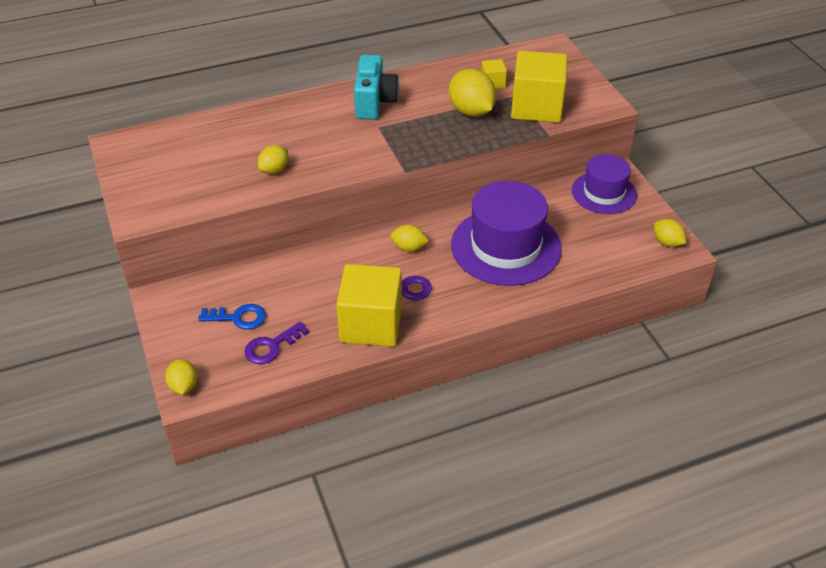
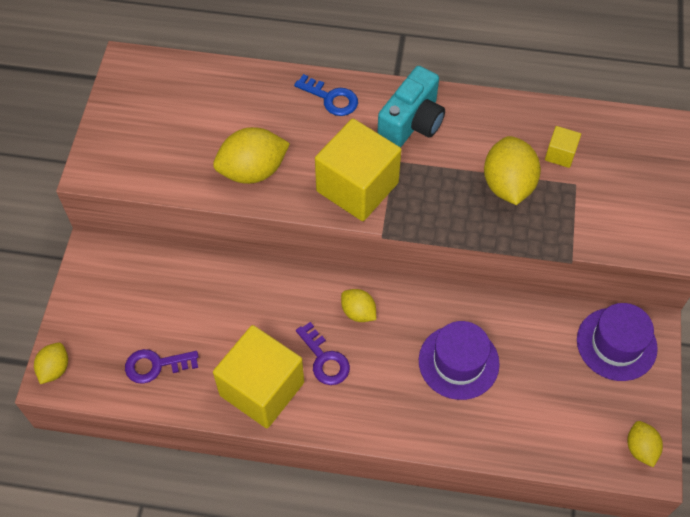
camera: 30 degrees right, 15 degrees up
blue key [198,304,266,330] -> blue key moved to [294,74,358,116]
yellow lemon [258,145,288,174] -> yellow lemon [213,127,290,184], size x1.75
purple hat [451,181,562,286] -> purple hat [419,321,500,400], size x0.62
yellow cube [511,51,567,123] -> yellow cube moved to [315,118,401,221]

